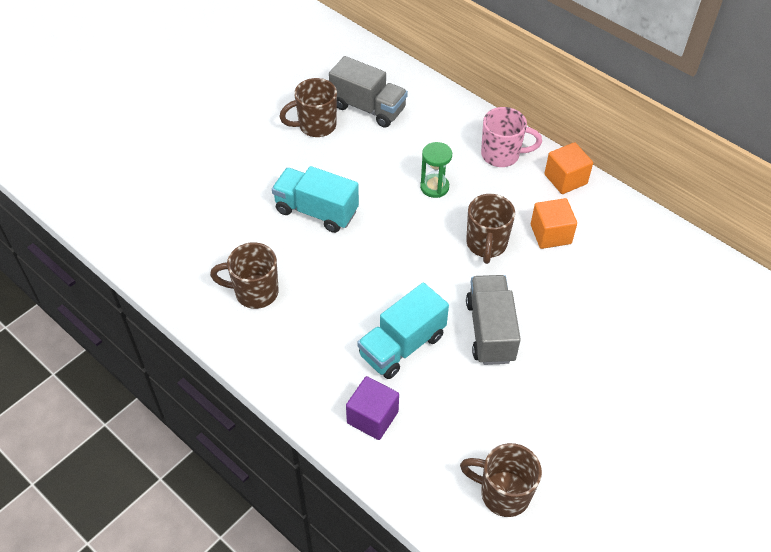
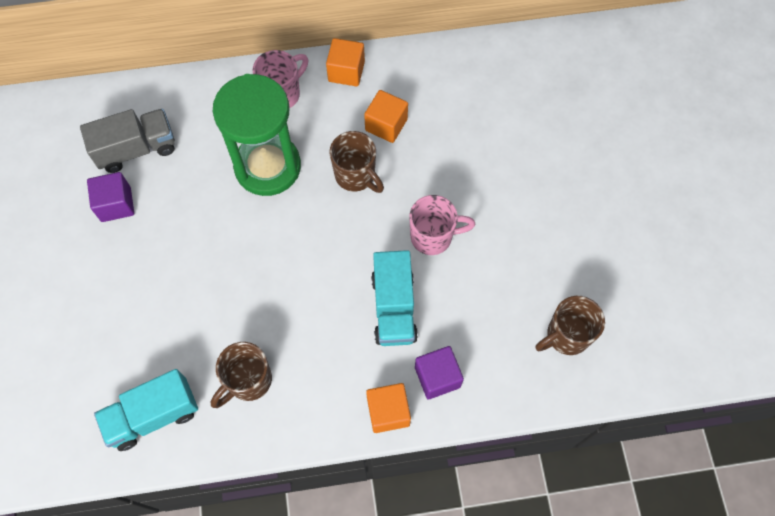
camera: 50 degrees left, 15 degrees up
turquoise truck [272,166,359,233] -> turquoise truck moved to [94,369,198,451]
brown mug [279,78,337,137] -> purple cube [87,172,134,222]
green hourglass [420,142,452,198] -> green hourglass [213,74,301,196], size x2.25
grey truck [466,275,521,365] -> pink mug [409,195,476,255]
none -> orange cube [366,383,411,433]

